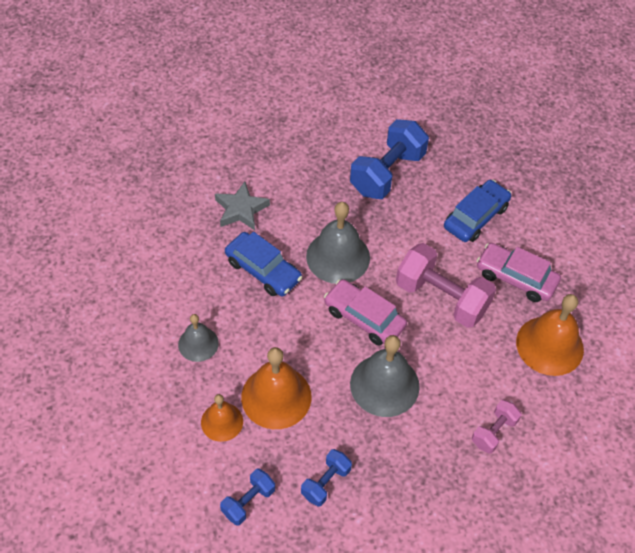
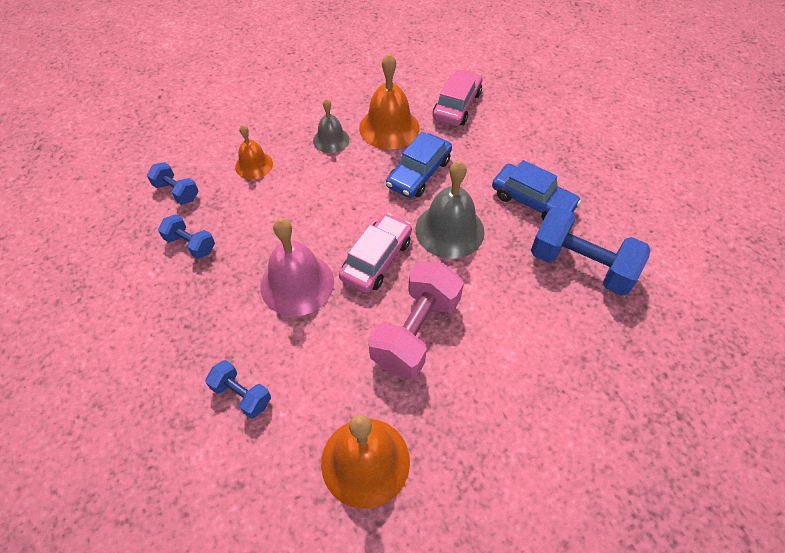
camera: 85 degrees right, 0 degrees up
grey star [215,182,270,230] -> none
orange bell [241,347,312,429] -> orange bell moved to [359,54,420,150]
grey bell [350,335,420,417] -> pink bell [260,218,334,316]
blue car [444,180,511,242] -> blue car moved to [492,160,581,220]
pink dumbbell [472,400,522,454] -> blue dumbbell [205,360,271,419]
pink car [477,243,561,302] -> pink car moved to [433,69,482,126]

